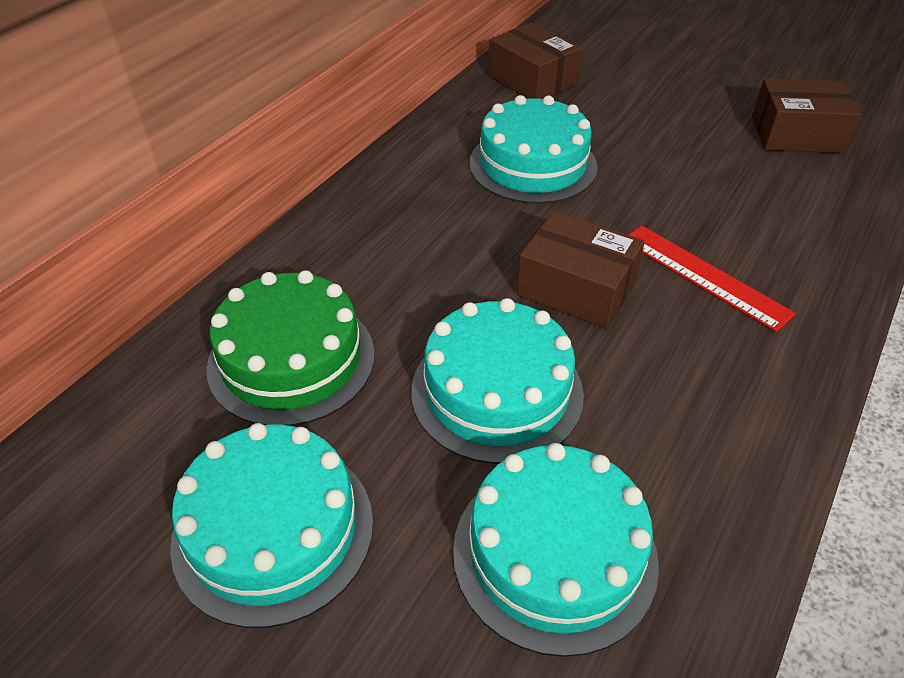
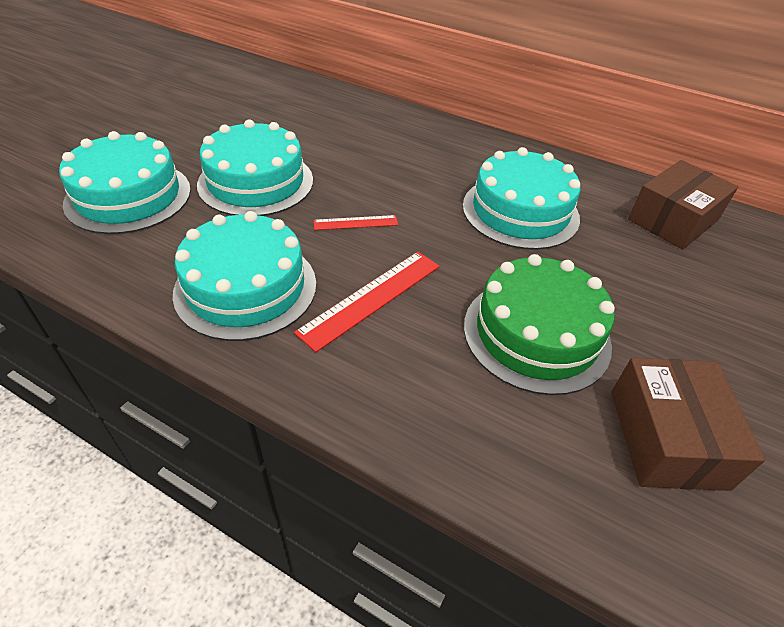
camera: 85 degrees right, 0 degrees up
turquoise cake [170,423,373,628] -> turquoise cake moved to [173,211,316,341]
green cake [207,270,375,426] -> green cake moved to [464,254,615,395]
brown box [517,211,645,329] -> red ruler [313,215,398,230]

